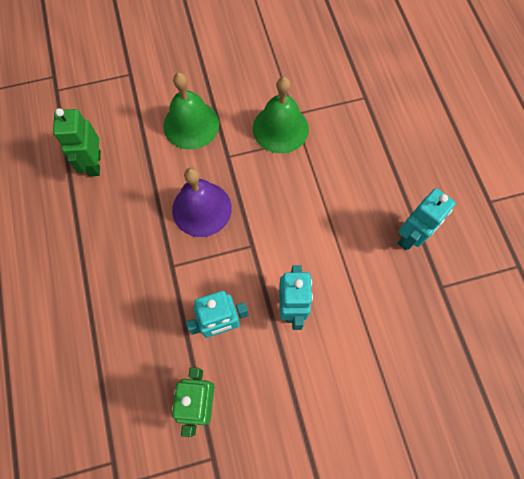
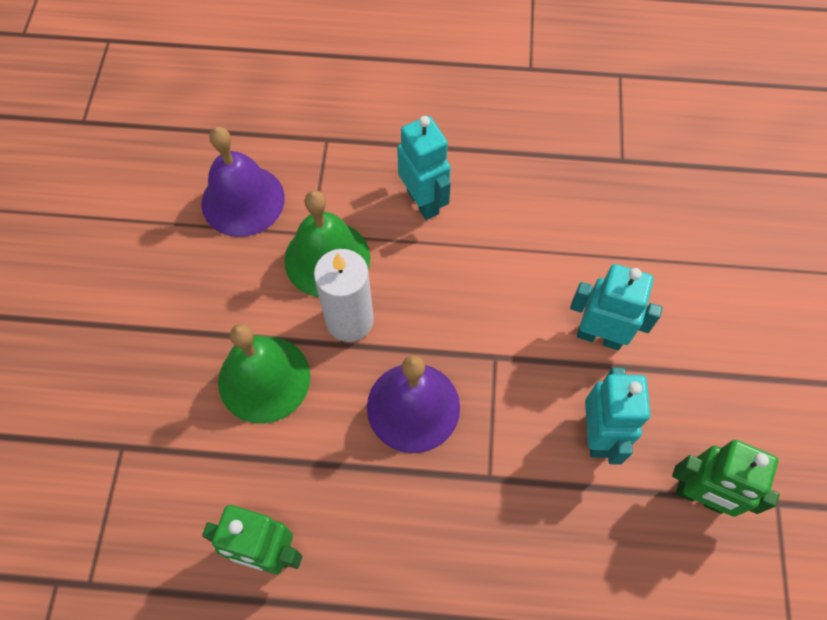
camera: 70 degrees left, 5 degrees down
turquoise robot [397,188,456,250] -> turquoise robot moved to [397,116,451,220]
none -> purple bell [201,127,285,237]
none -> white candle [314,249,374,342]

